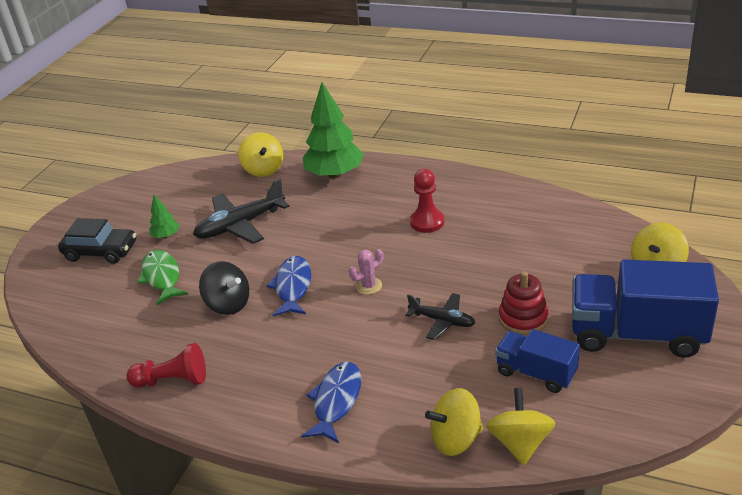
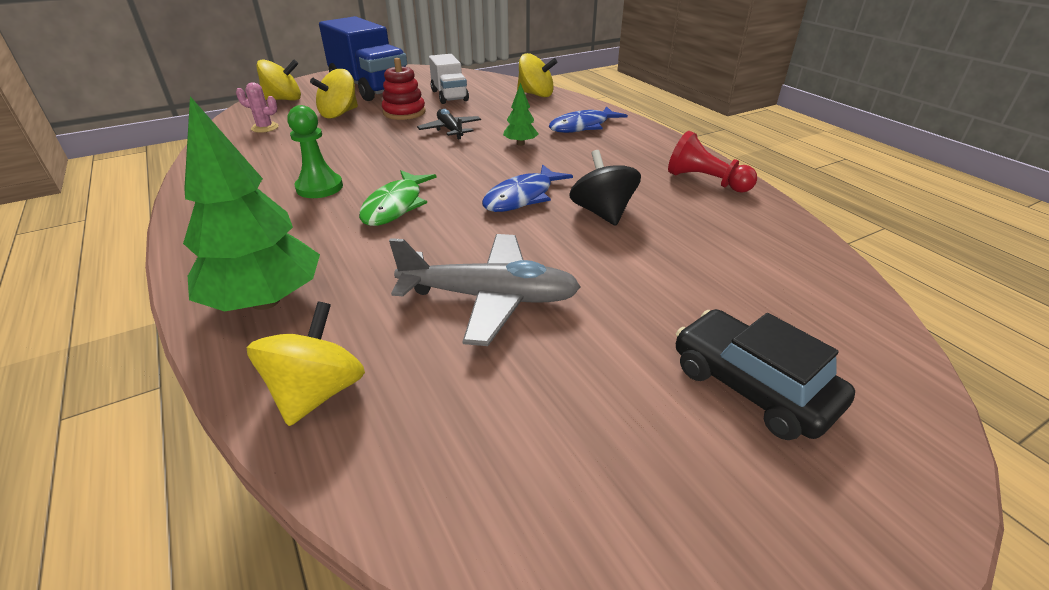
camera: 145 degrees left, 0 degrees up
green fish [137,250,189,305] -> green fish moved to [359,170,437,226]
green tree [149,195,180,238] -> green tree moved to [503,83,538,146]
black plane [193,179,290,244] -> grey plane [389,234,581,346]
pink cactus [349,249,383,295] -> pink cactus moved to [236,82,279,133]
red pawn [410,169,444,233] -> green pawn [287,105,343,198]
yellow spinning top [486,388,555,465] -> yellow spinning top moved to [310,69,358,119]
blue truck [495,329,580,393] -> white truck [429,54,469,104]

